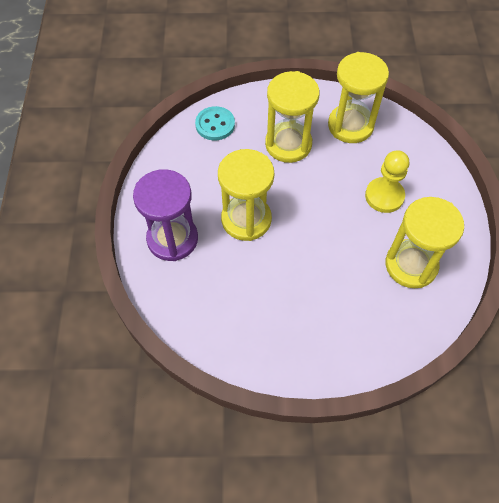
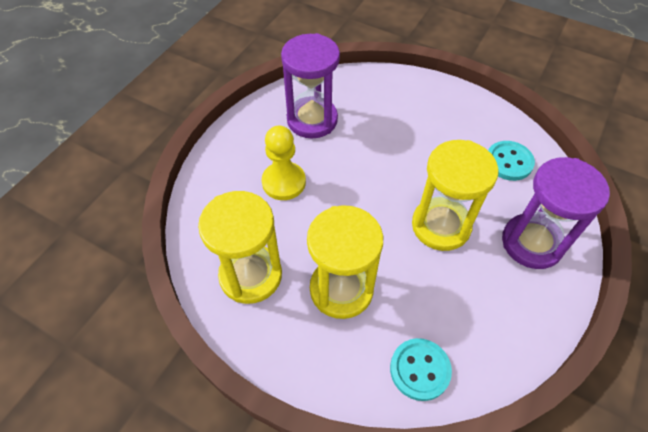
camera: 150 degrees left, 5 degrees down
yellow hourglass [385,197,464,288] -> purple hourglass [281,33,340,139]
none -> turquoise button [488,141,535,181]

